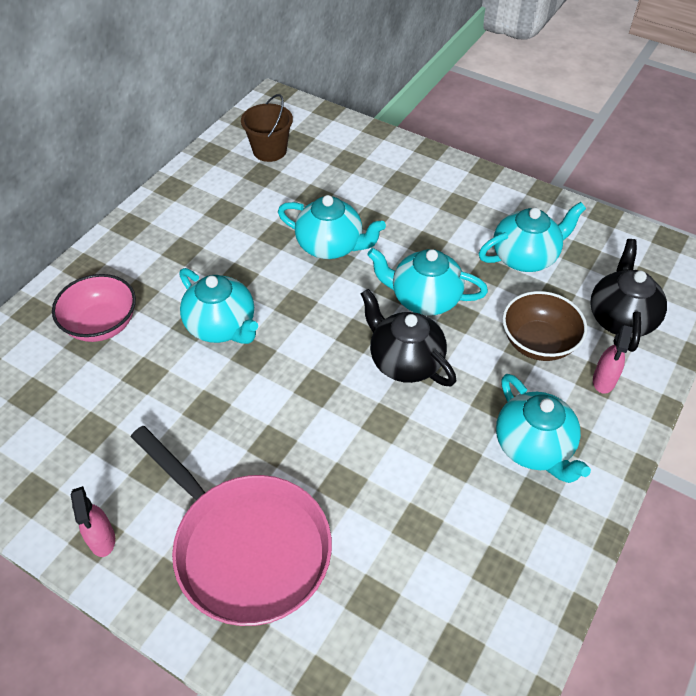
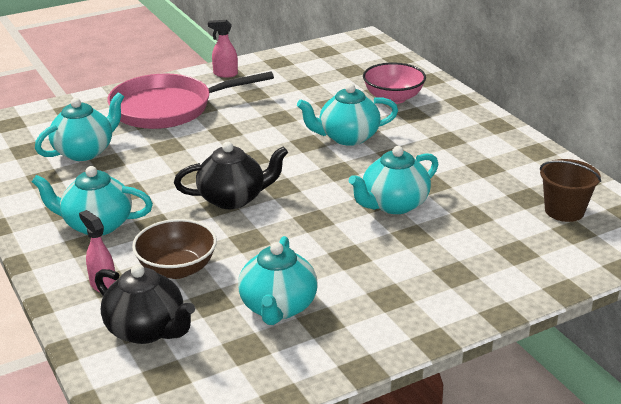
camera: 120 degrees right, 20 degrees down
turquoise teapot [367,248,488,316] -> turquoise teapot moved to [35,92,124,161]

